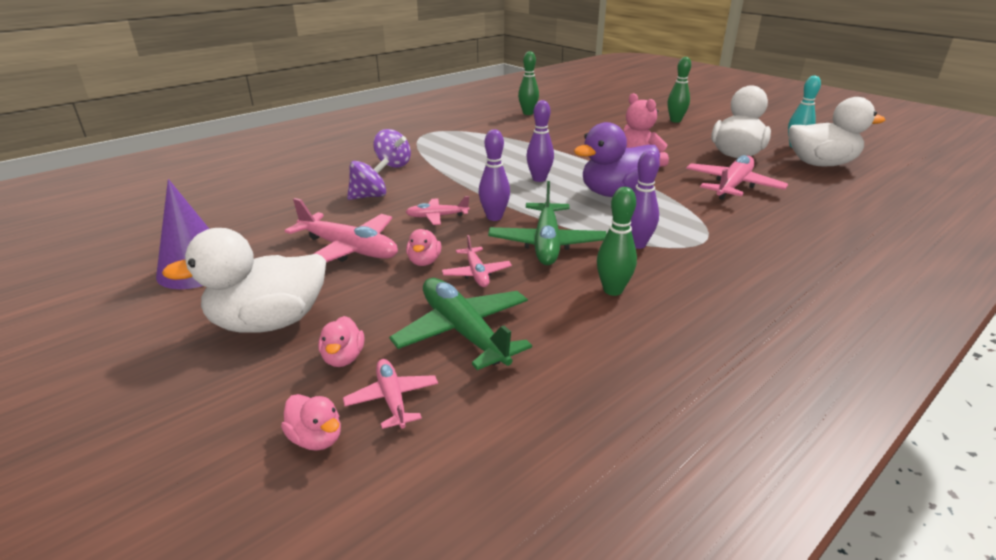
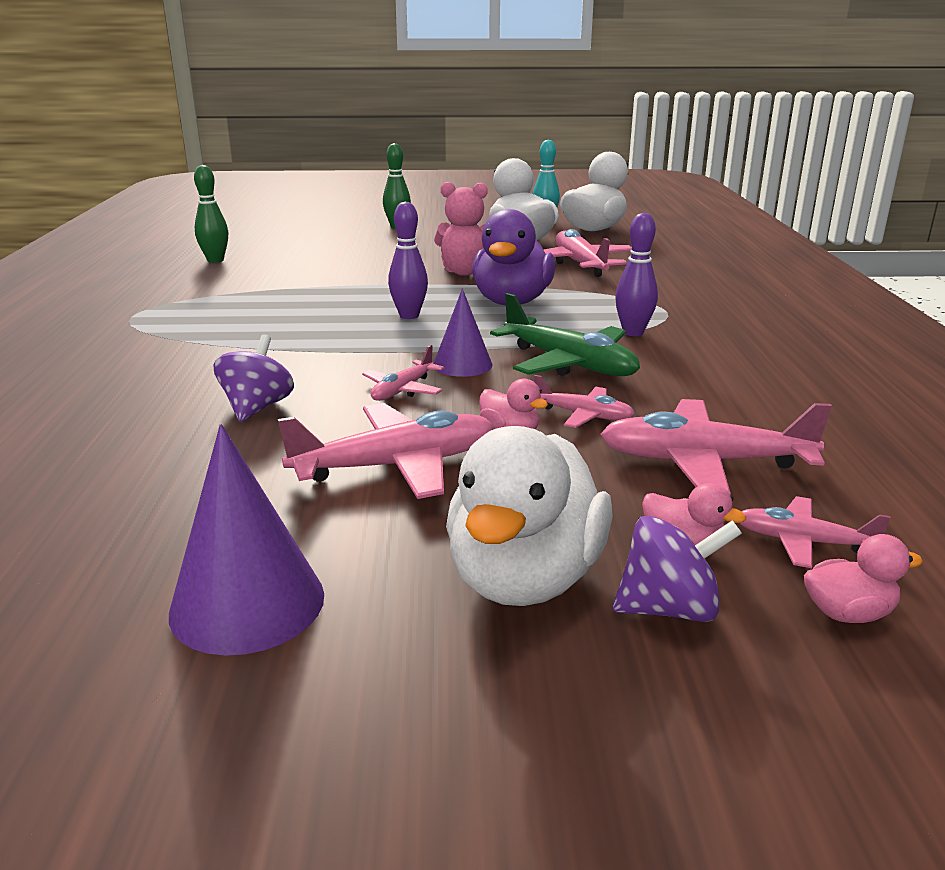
camera: 50 degrees left, 5 degrees down
purple spinning top [373,129,411,168] -> purple spinning top moved to [613,515,742,622]
green plane [389,278,532,370] -> pink plane [600,399,832,495]
purple bowling pin [479,129,510,221] -> purple cone [434,289,493,377]
green bowling pin [597,187,637,296] -> none

